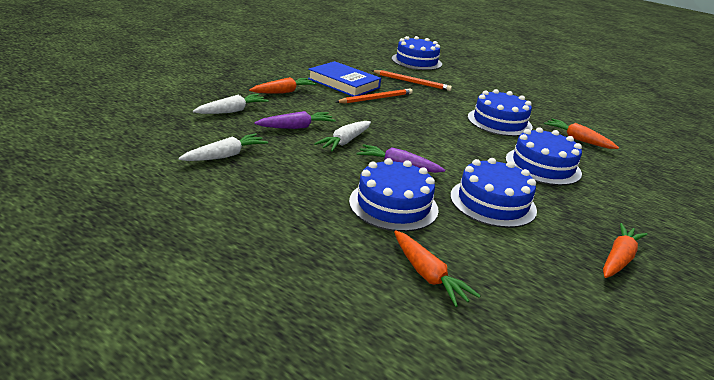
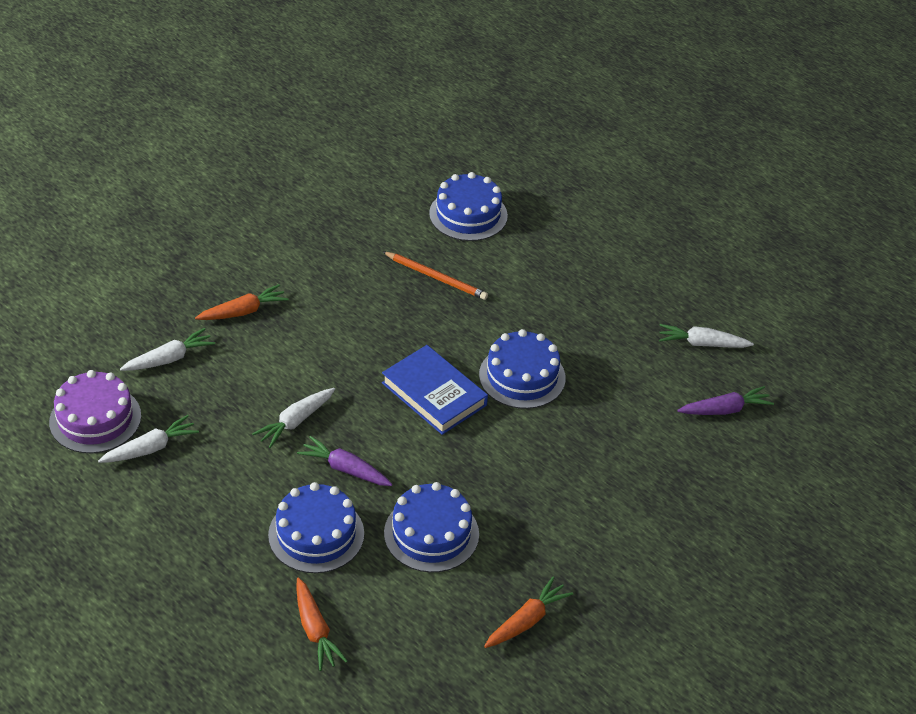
camera: 10 degrees right, 15 degrees up
purple carrot [254,111,336,129] -> purple carrot moved to [677,386,774,415]
blue book [308,61,381,97] -> blue book moved to [382,345,488,435]
orange pencil [336,88,413,104] -> none
blue cake [506,127,582,185] -> none
orange carrot [544,119,619,149] -> none
none -> purple cake [49,370,141,453]
none -> white carrot [659,324,754,348]

